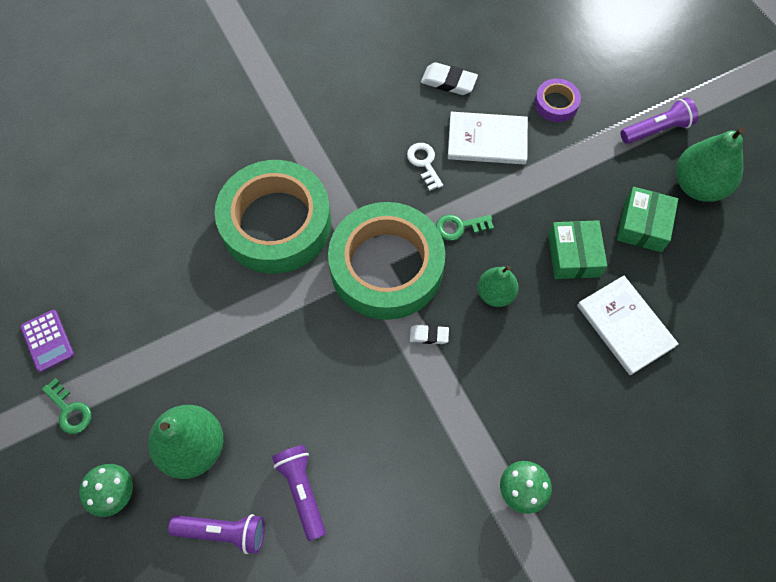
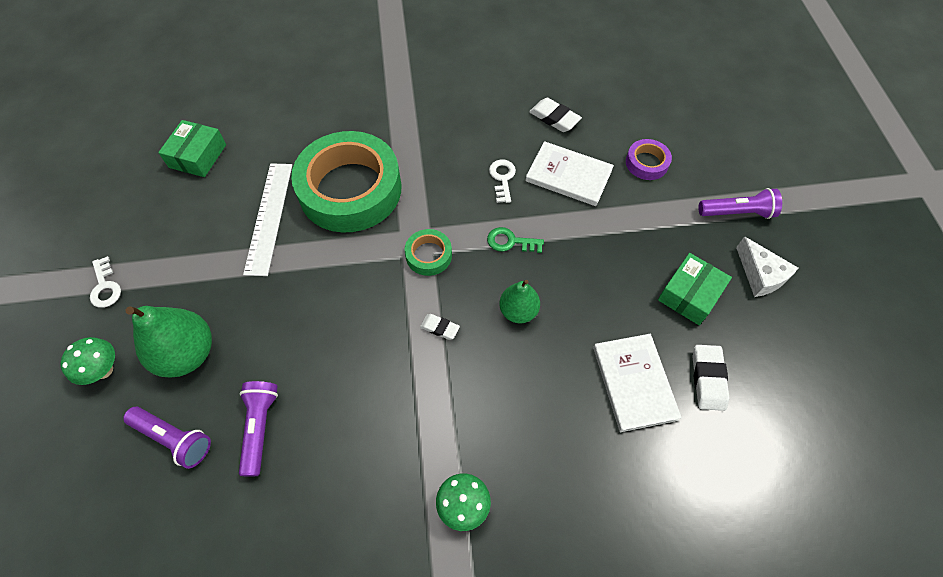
camera: 20 degrees right, 5 degrees down
purple calculator [20,310,74,372] -> none
green key [42,378,91,434] -> white key [90,256,121,308]
green tape [328,202,445,320] -> green tape [405,229,452,276], size x0.43
green box [548,220,607,279] -> green box moved to [158,120,226,177]
green pear [676,127,746,202] -> white cheese [736,236,798,297]
none -> white ruler [243,164,292,276]
none -> white eraser [692,345,729,411]

